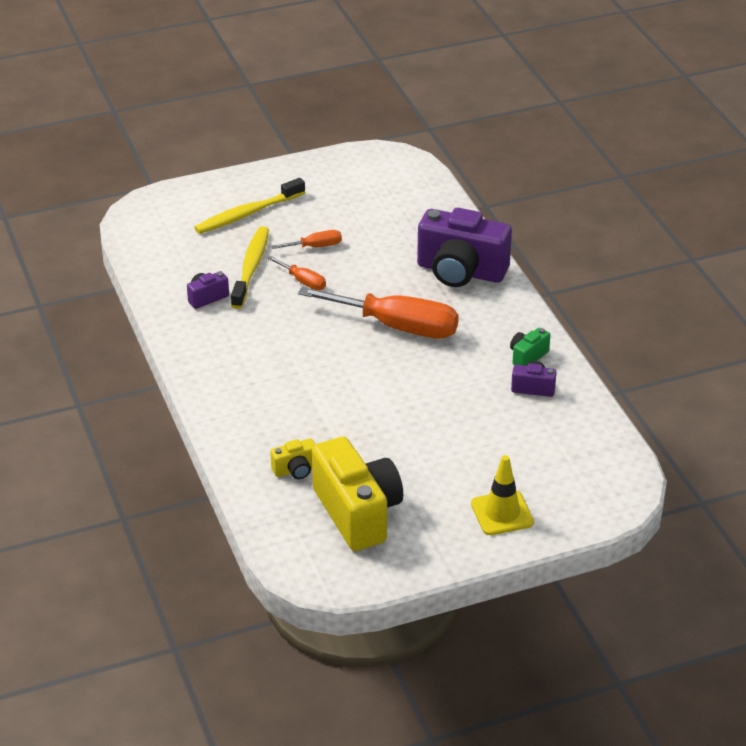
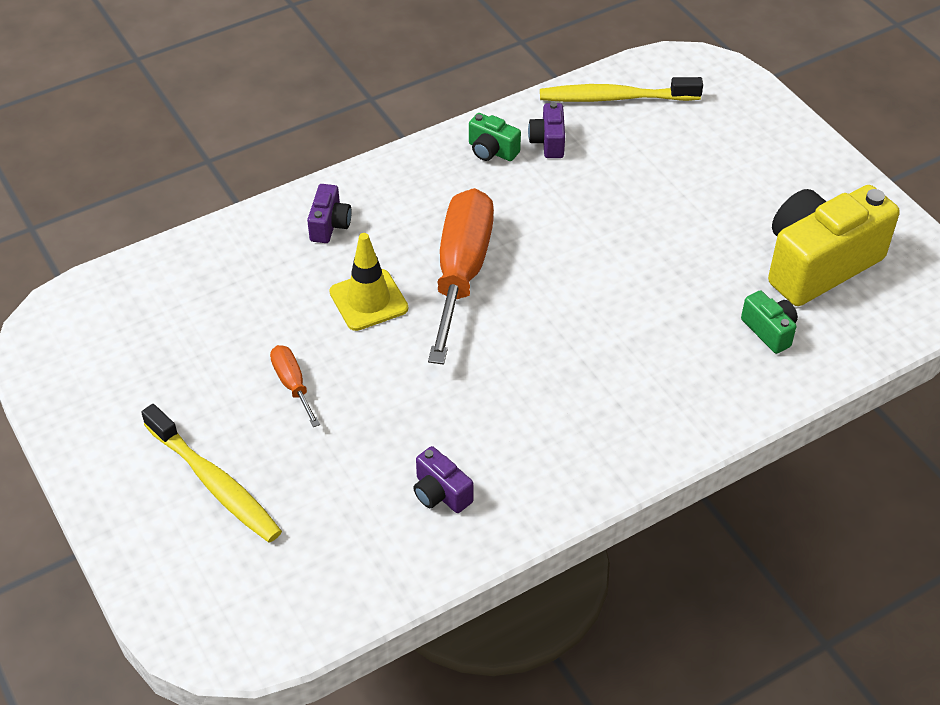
camera: 100 degrees left, 10 degrees up
yellow toothbrush [231,226,269,309] -> yellow toothbrush moved to [540,77,703,102]
orange screwdriver [268,256,326,290] -> none
yellow camera [270,438,315,479] -> green camera [741,290,798,354]
purple camera [417,208,512,287] -> purple camera [307,184,352,243], size x0.44
yellow traffic cone [471,455,534,535] -> yellow traffic cone moved to [329,233,408,331]

